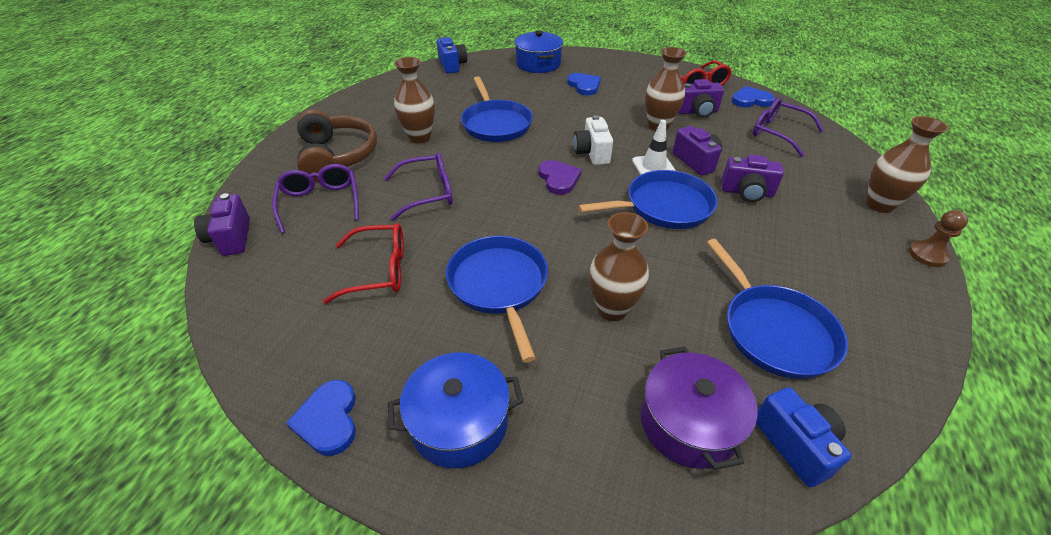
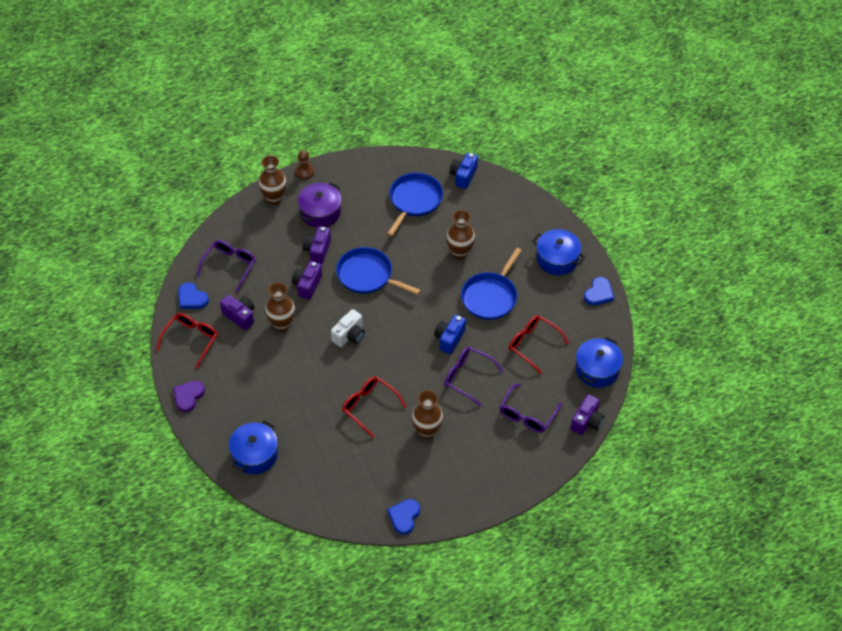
camera: 135 degrees left, 10 degrees up
brown headphones [297,109,377,182] -> none
blue camera [437,37,467,74] -> blue camera moved to [434,315,466,354]
blue pan [461,76,533,142] -> red glasses [342,377,406,438]
purple heart [538,160,582,195] -> purple heart moved to [173,381,205,412]
blue heart [567,73,601,95] -> blue heart moved to [387,499,420,535]
white traffic cone [632,120,676,175] -> none
purple pot [641,347,758,470] -> purple pot moved to [298,182,341,228]
purple camera [721,155,784,202] -> purple camera turned 135 degrees counterclockwise [303,226,331,264]
purple glasses [753,98,824,157] -> purple glasses turned 150 degrees counterclockwise [197,240,256,292]
none -> blue pot [575,337,623,388]

